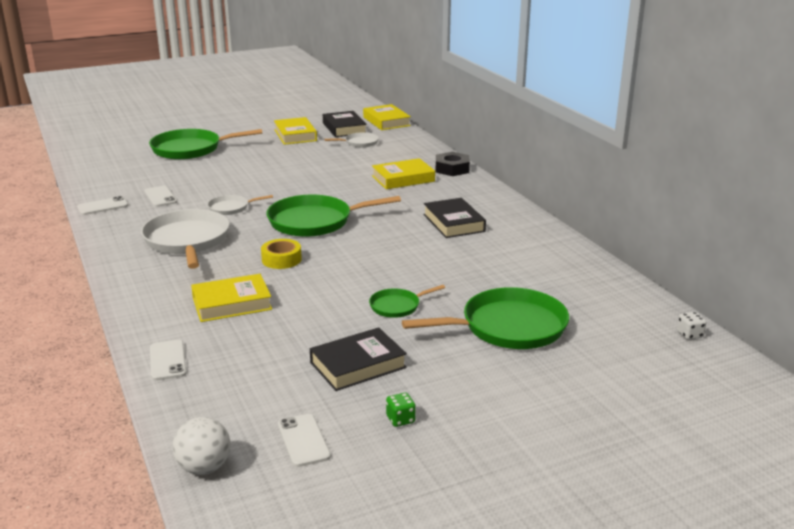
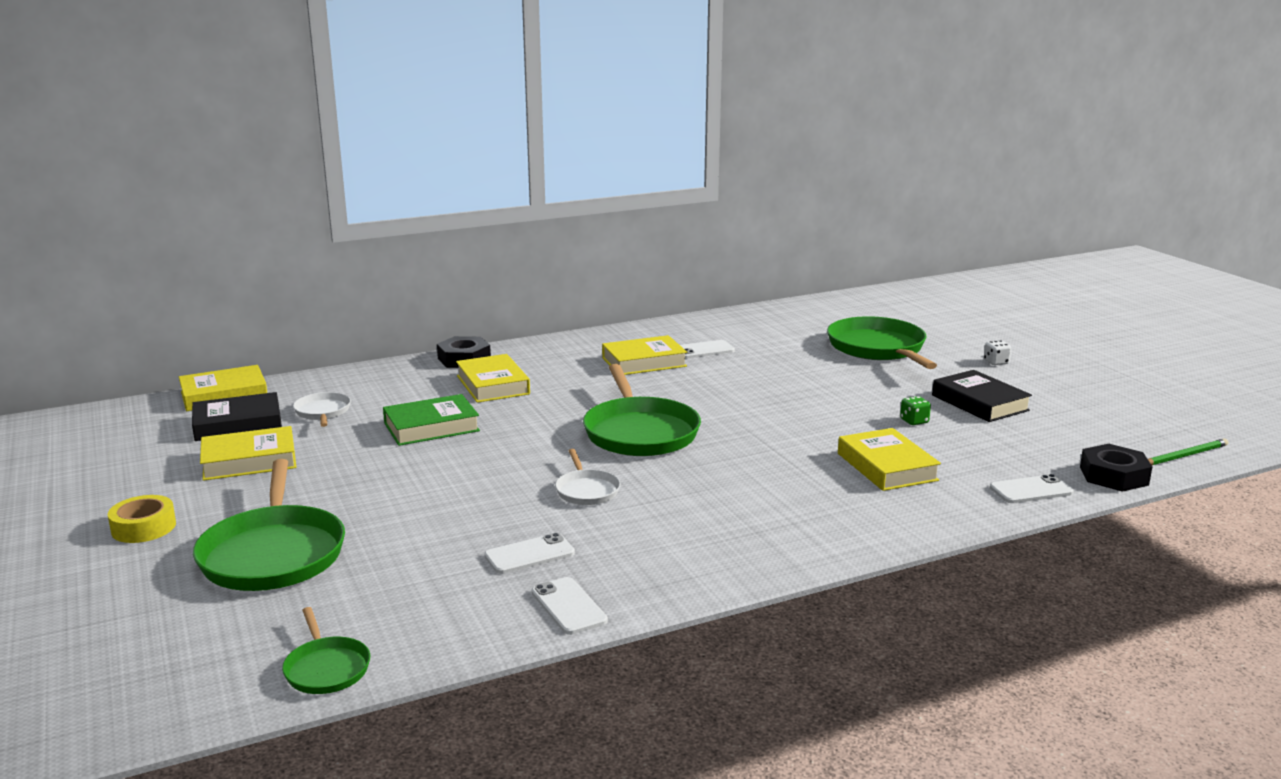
camera: 90 degrees left, 5 degrees down
white pan [141,209,229,269] -> none
white ball [173,417,230,475] -> green pencil [1148,439,1228,465]
yellow tape [261,239,302,269] -> yellow tape moved to [107,495,176,543]
white phone [278,414,331,467] -> white phone moved to [680,340,735,358]
green pan [369,285,445,318] -> green pan moved to [282,607,370,694]
green dice [386,393,416,427] -> green dice moved to [900,396,931,425]
black book [423,198,486,238] -> yellow book [602,335,687,375]
white dice [677,312,706,340] -> white dice moved to [984,340,1011,365]
none -> green book [383,394,480,446]
none -> black nut [1080,444,1152,492]

